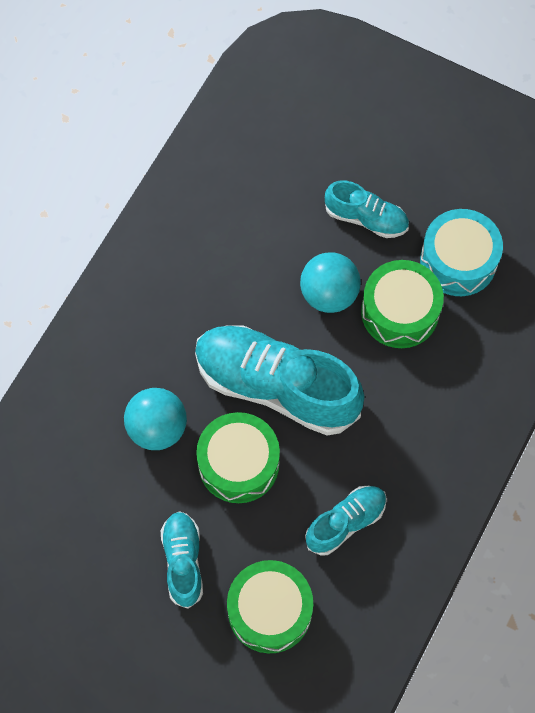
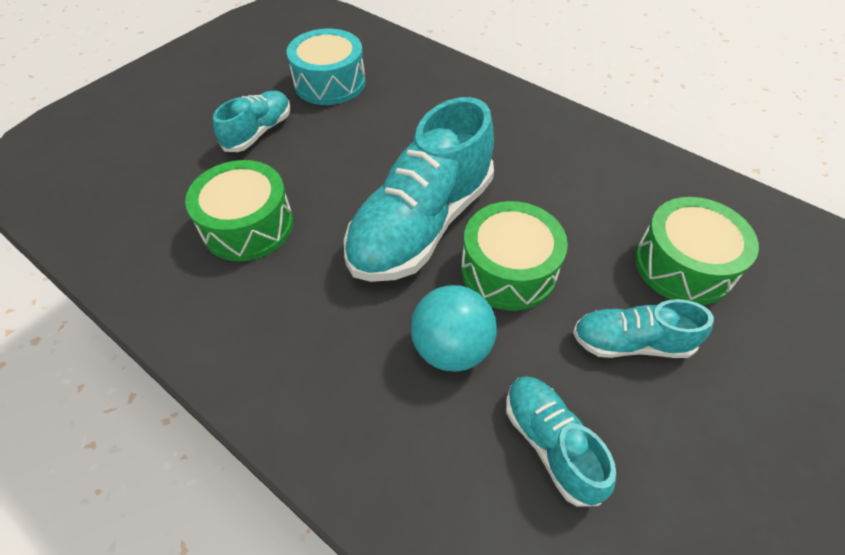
camera: 80 degrees left, 15 degrees down
turquoise ball [300,252,361,313] -> none
turquoise shoe [305,486,387,556] -> turquoise shoe moved to [506,376,616,507]
green drum [361,260,444,348] -> green drum moved to [185,160,293,261]

